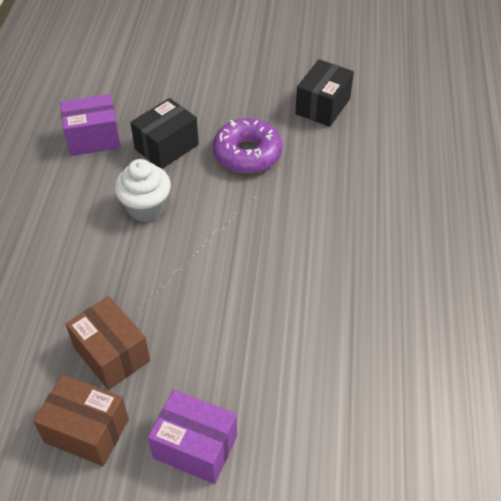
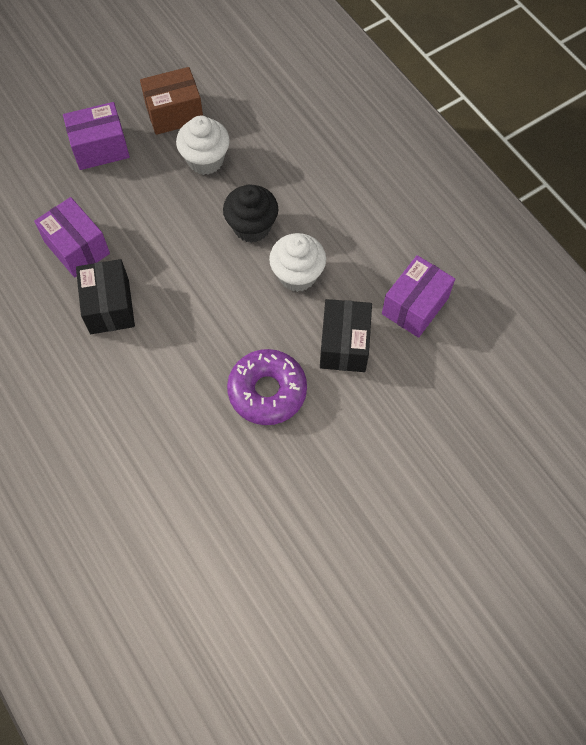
camera: 140 degrees right, 15 degrees up
brown box [66,296,150,390] -> white cupcake [176,116,230,175]
black box [295,59,354,127] -> black box moved to [76,259,135,334]
none -> purple box [34,197,110,277]
none -> black cupcake [223,184,278,243]

